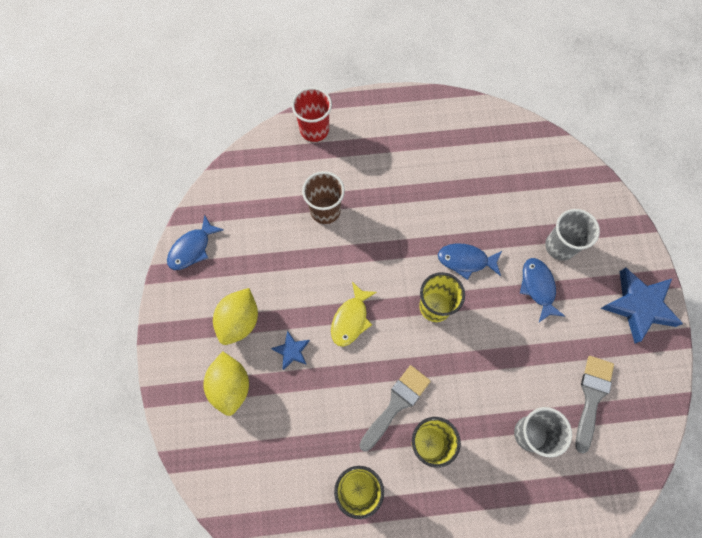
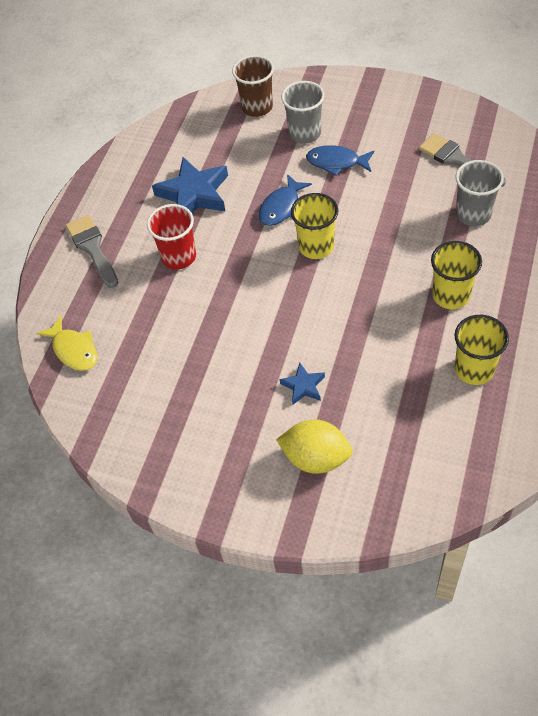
camera: 60 degrees left, 15 degrees down
blue fish [167,214,224,270] -> none
yellow lemon [213,288,258,345] -> none
red cup [292,87,332,142] -> red cup moved to [147,204,196,269]
brown cup [302,171,345,224] -> brown cup moved to [232,55,274,117]
yellow fish [331,282,377,347] -> yellow fish moved to [36,315,98,371]
grey brush [359,365,431,452] -> grey brush moved to [66,215,118,288]
blue star [600,267,683,344] -> blue star moved to [152,157,228,213]

